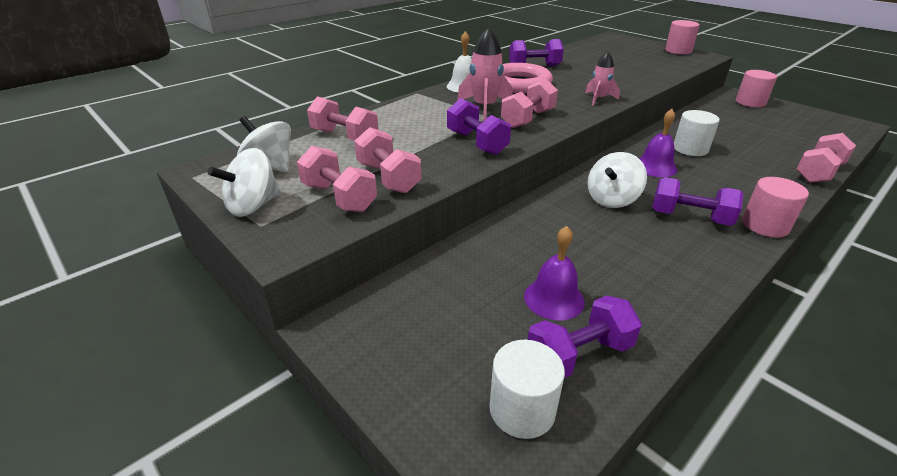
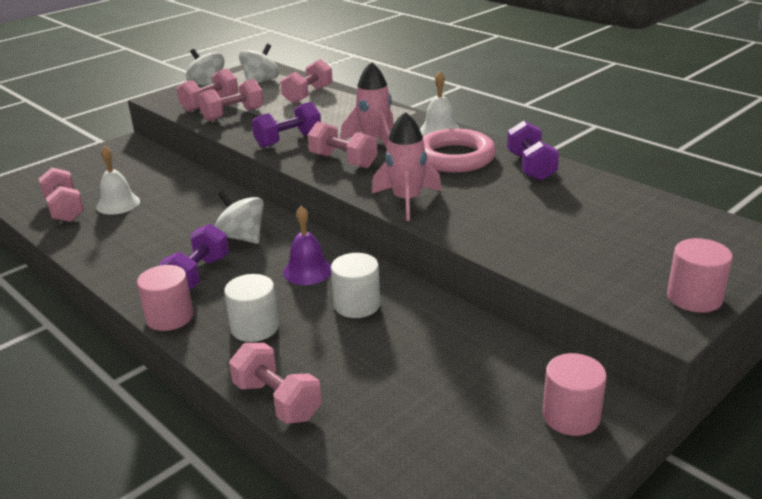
camera: 90 degrees right, 5 degrees down
white cylinder [489,340,565,439] -> white cylinder moved to [224,274,279,342]
purple bell [524,226,585,321] -> white bell [96,146,140,215]
purple dumbbell [527,296,642,378] -> pink dumbbell [39,168,84,222]
pink rocket [585,52,620,106] -> pink rocket [372,112,442,221], size x1.57

